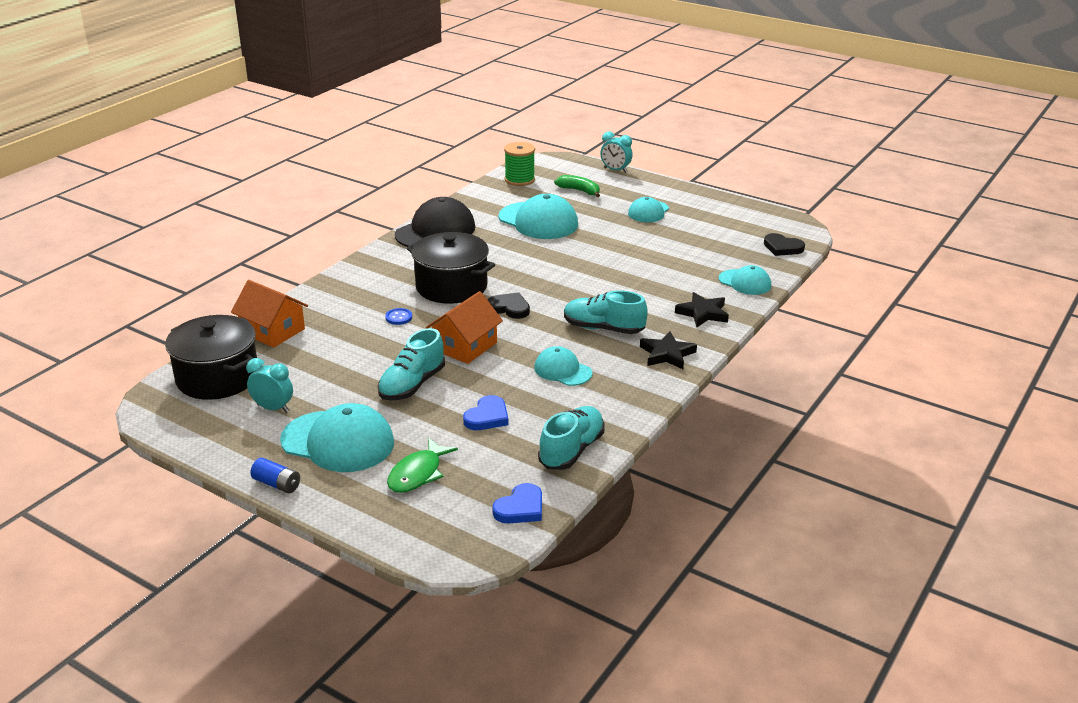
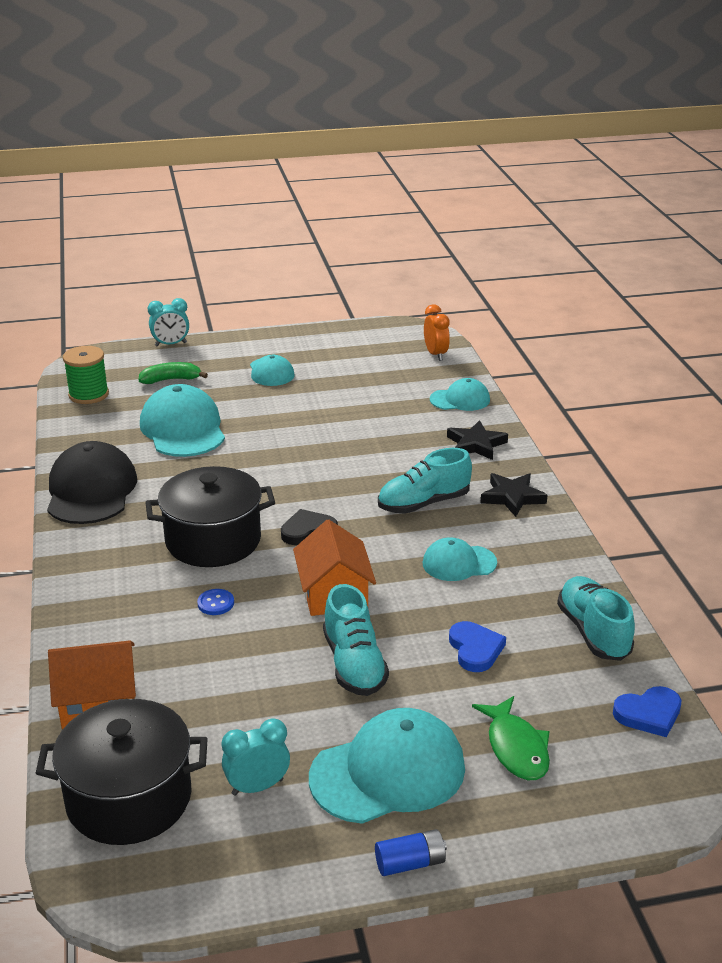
camera: 45 degrees left, 0 degrees up
blue heart [492,483,542,524] -> blue heart turned 75 degrees clockwise [613,686,681,737]
turquoise cap [499,194,578,239] -> turquoise cap turned 105 degrees counterclockwise [140,384,225,457]
black heart [764,233,805,256] -> orange clock [424,304,450,361]

